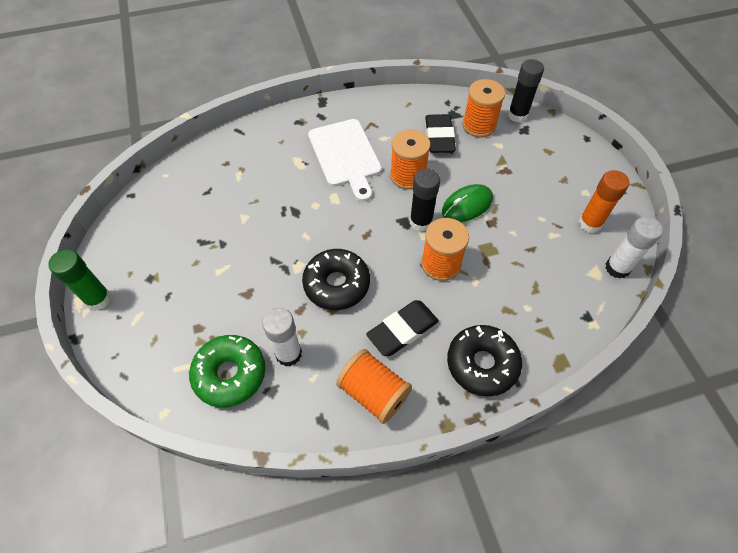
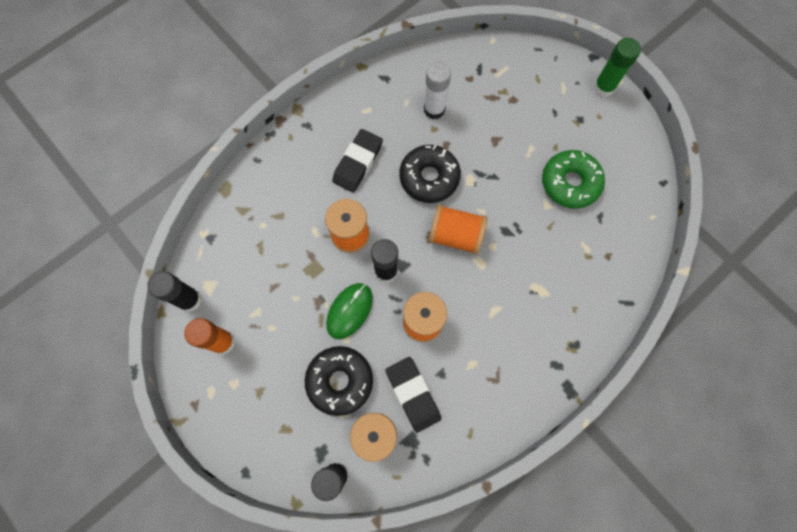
camera: 155 degrees right, 15 degrees up
green donut [189,335,265,408] -> green donut moved to [542,150,605,209]
white cutting board [308,119,382,202] -> none
orange spool [336,349,412,424] -> orange spool moved to [429,204,488,255]
black donut [447,325,522,397] -> black donut moved to [305,346,373,416]
white glue stick [605,217,663,279] -> black glue stick [147,271,202,312]

